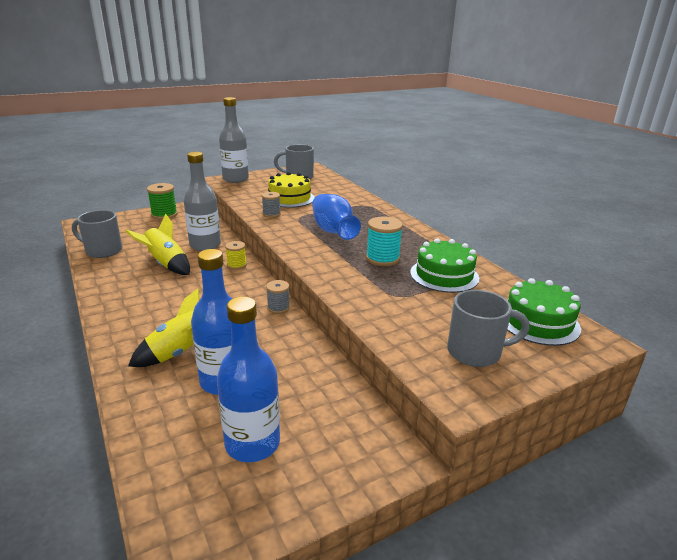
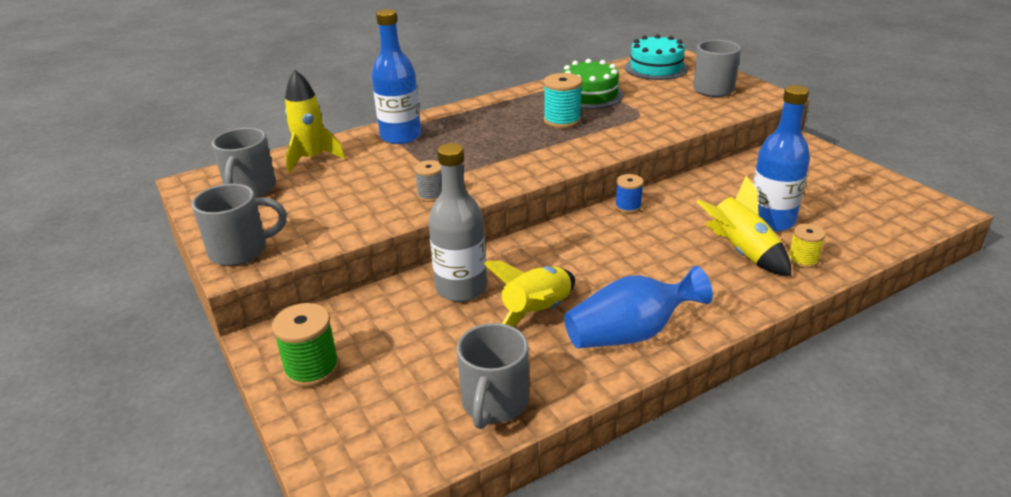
camera: 90 degrees left, 5 degrees up
blue bottle [217,297,280,462] -> blue bottle moved to [372,9,421,144]
grey bottle [219,97,249,183] -> grey mug [192,184,287,266]
yellow spool [225,241,247,270] -> yellow spool moved to [788,224,826,268]
grey spool [266,280,290,314] -> blue spool [615,174,644,213]
yellow cake [268,172,315,208] -> none
blue vase [312,194,361,240] -> blue vase moved to [564,266,713,348]
green cake [507,278,581,346] -> turquoise cake [625,34,688,80]
none -> yellow rocket [285,70,345,173]

